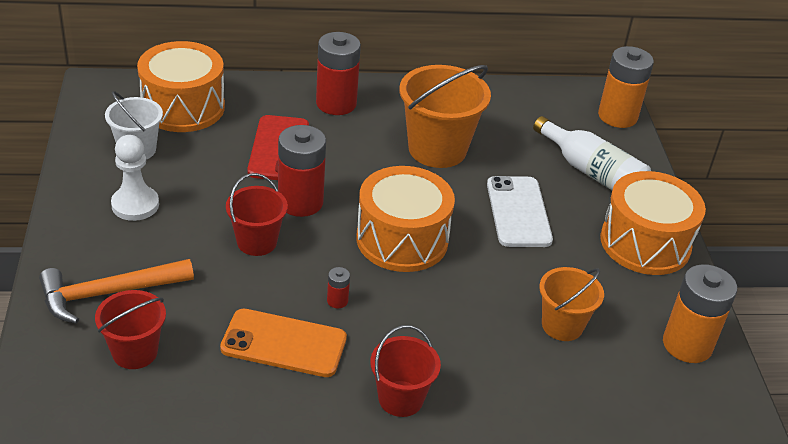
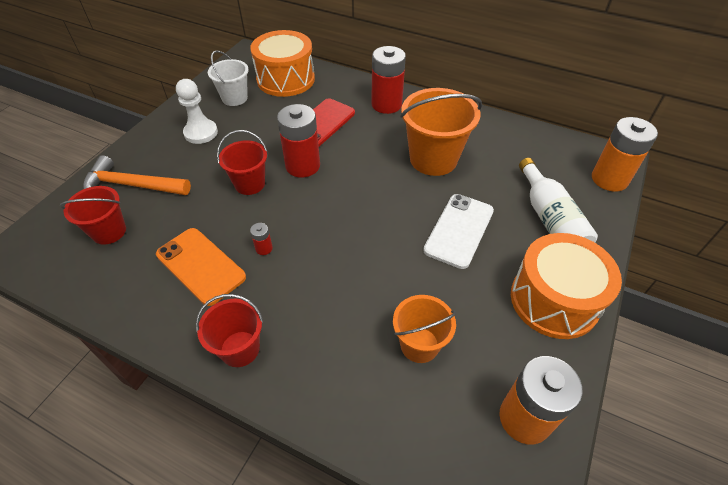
camera: 35 degrees right, 10 degrees up
orange drum [356,166,455,272] -> none

